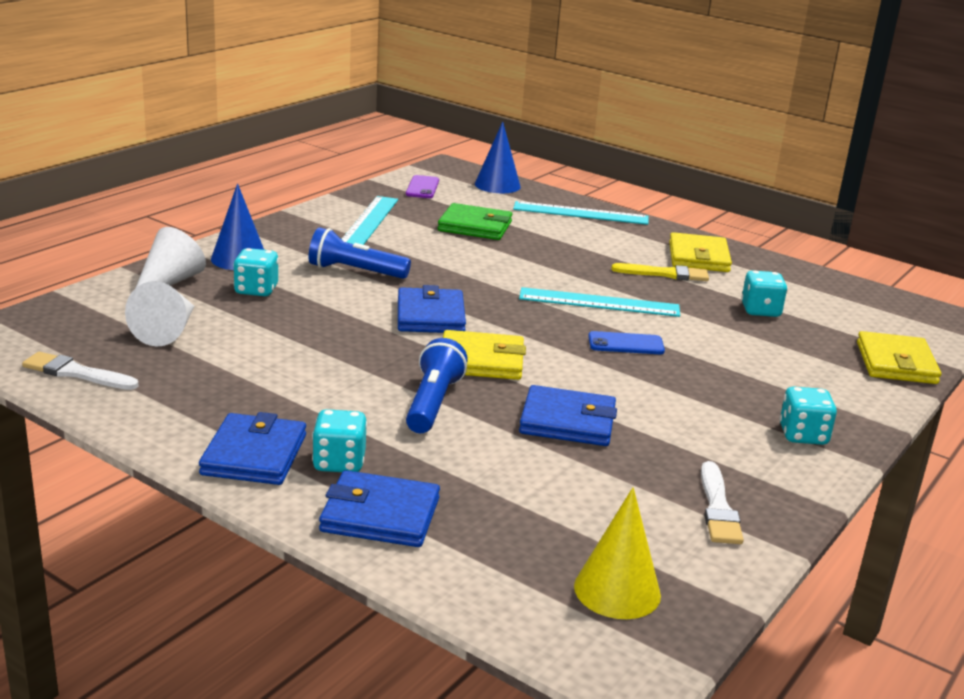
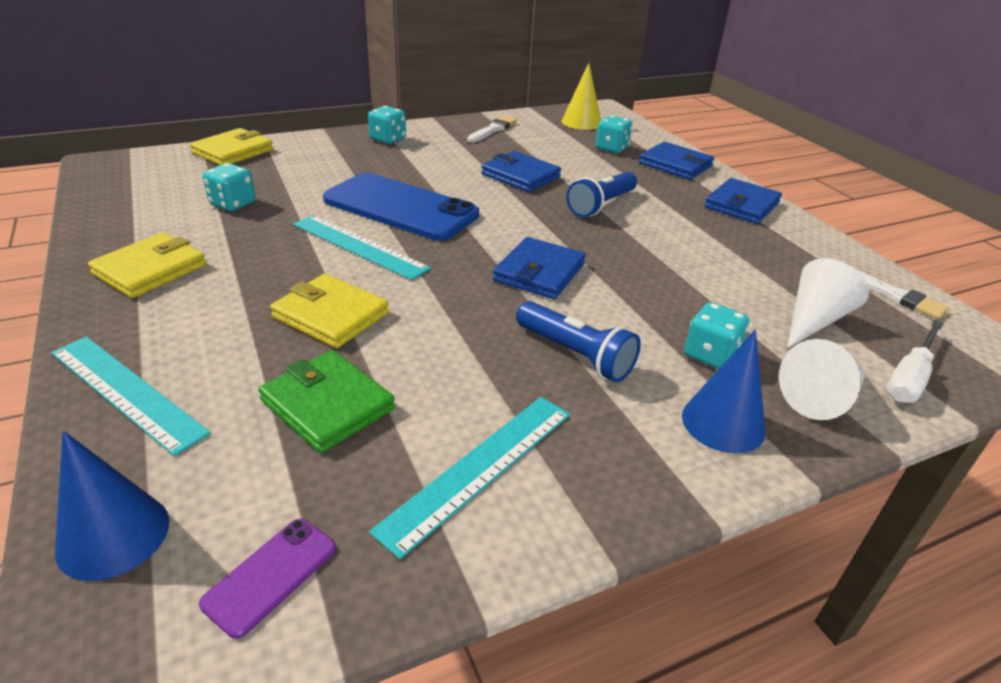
camera: 150 degrees left, 10 degrees up
turquoise dice [312,409,367,472] -> turquoise dice moved to [595,115,632,153]
yellow wallet [443,330,526,380] -> yellow wallet moved to [270,274,389,348]
blue phone [588,331,665,354] -> blue phone [323,173,479,241], size x2.32
yellow brush [611,263,709,281] -> none
none -> white screwdriver [886,320,944,403]

